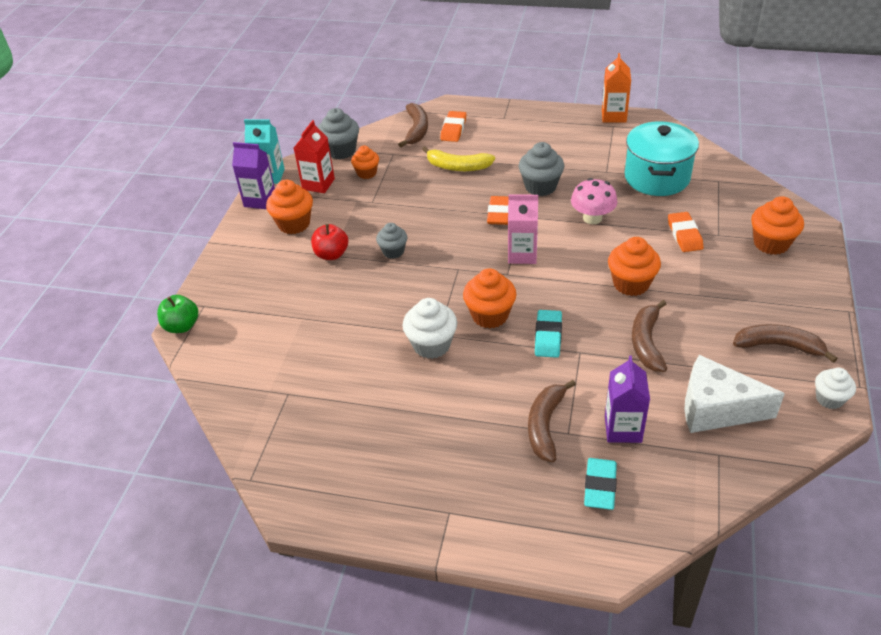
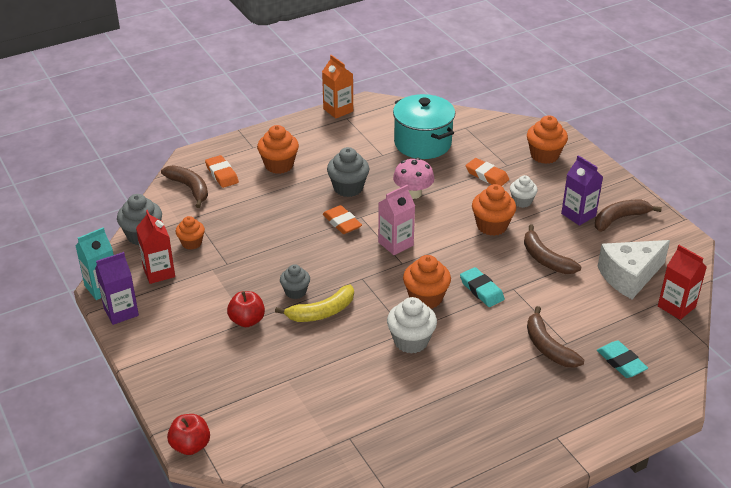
camera: 45 degrees left, 5 degrees down
green apple [157,295,198,333] -> red apple [167,414,210,455]
orange cupcake [266,180,313,234] -> orange cupcake moved to [257,125,299,174]
yellow banana [422,146,495,171] -> yellow banana moved to [275,285,354,322]
purple carton [605,356,650,443] -> purple carton moved to [561,155,603,226]
white cupcake [815,368,856,409] -> white cupcake moved to [510,175,538,208]
none -> red carton [658,245,707,320]

